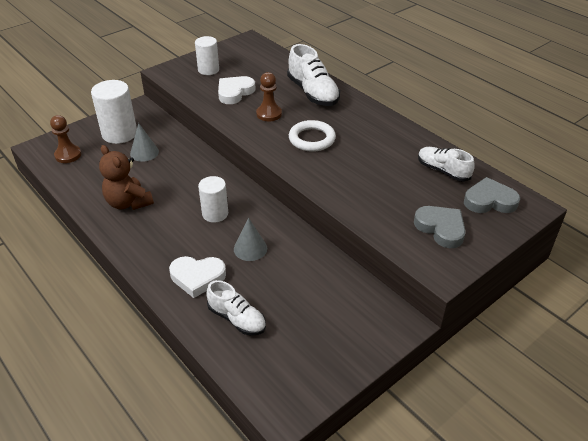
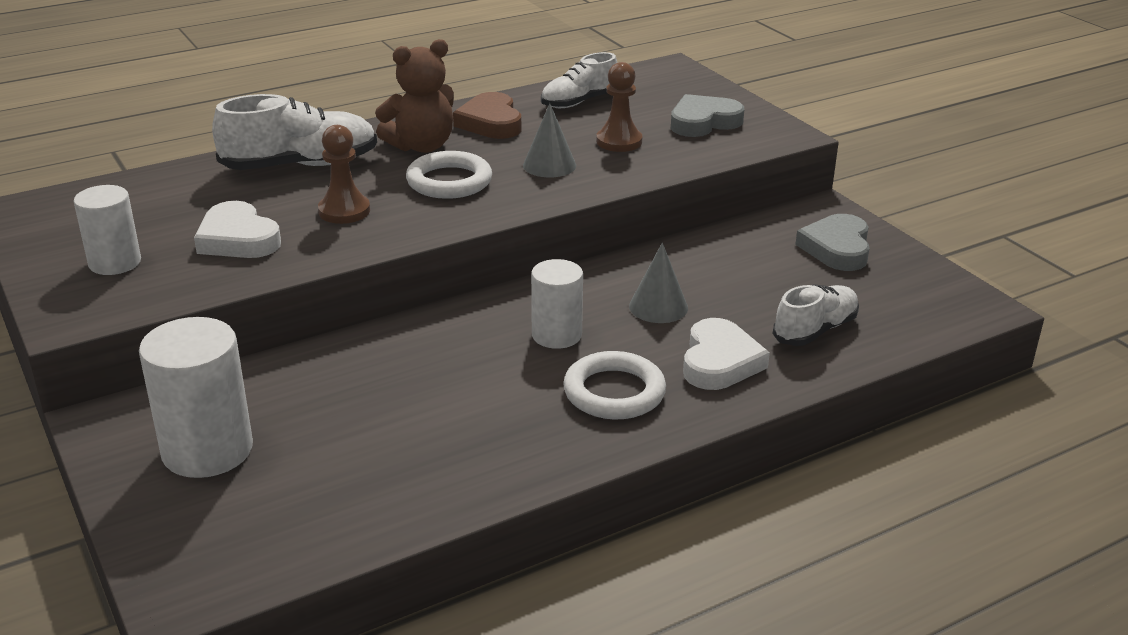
camera: 80 degrees left, 10 degrees down
brown pawn [50,115,81,163] -> brown pawn moved to [596,62,642,152]
brown teddy bear [99,145,154,210] -> brown teddy bear moved to [375,39,454,153]
grey cone [130,123,159,162] -> grey cone moved to [523,103,576,177]
grey heart [464,177,520,213] -> grey heart moved to [795,214,870,271]
none -> brown heart [453,92,521,139]
none -> white ring [563,351,666,420]

